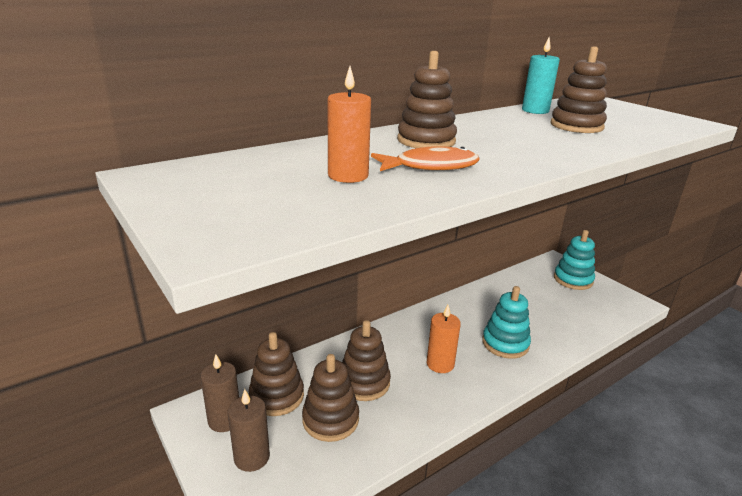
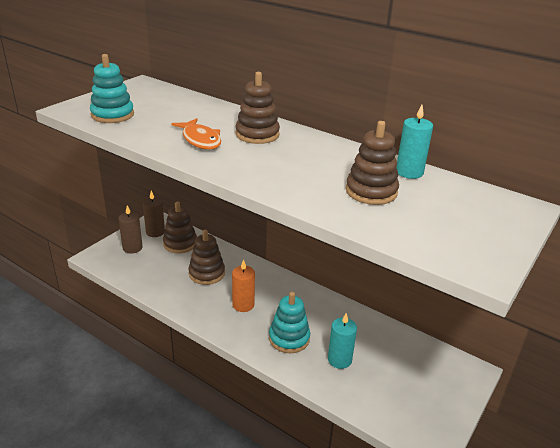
camera: 70 degrees right, 5 degrees up
brown stacking toy [302,354,359,442] -> none
orange candle [328,66,371,183] -> none
turquoise stacking toy [554,230,595,290] -> turquoise stacking toy moved to [90,54,134,123]
none -> turquoise candle [328,313,357,369]

